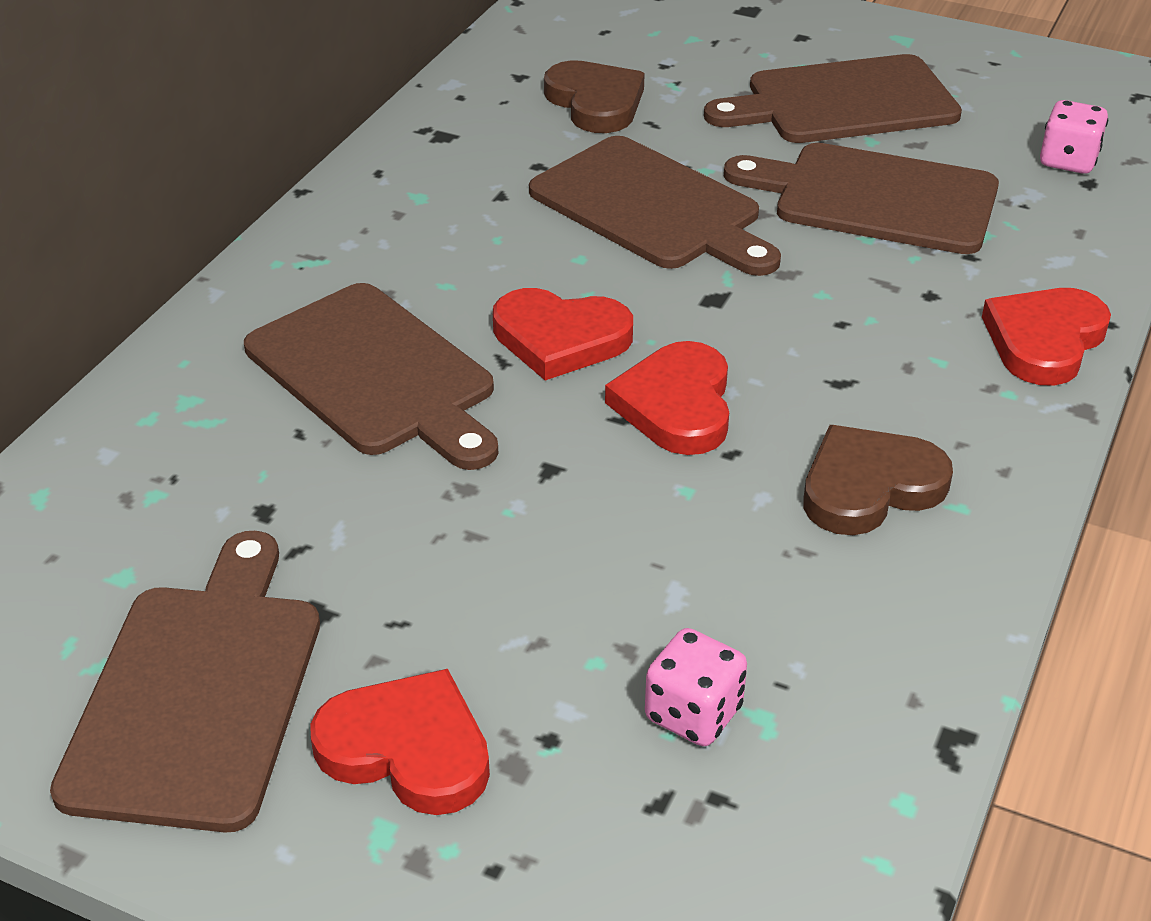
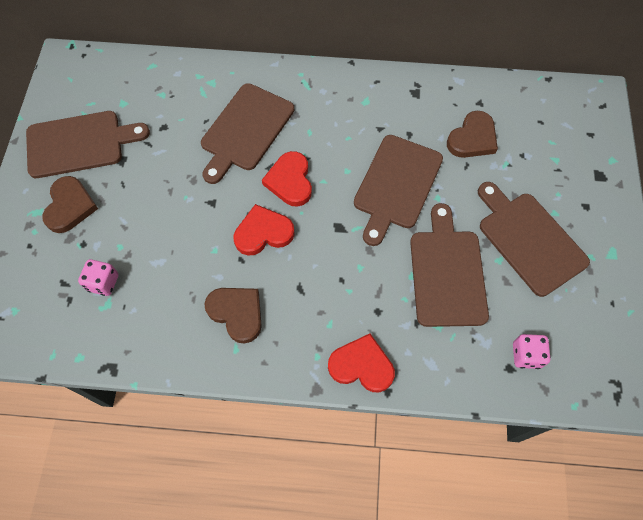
camera: 70 degrees right, 25 degrees up
red heart [310,669,490,815] -> brown heart [42,176,98,233]

